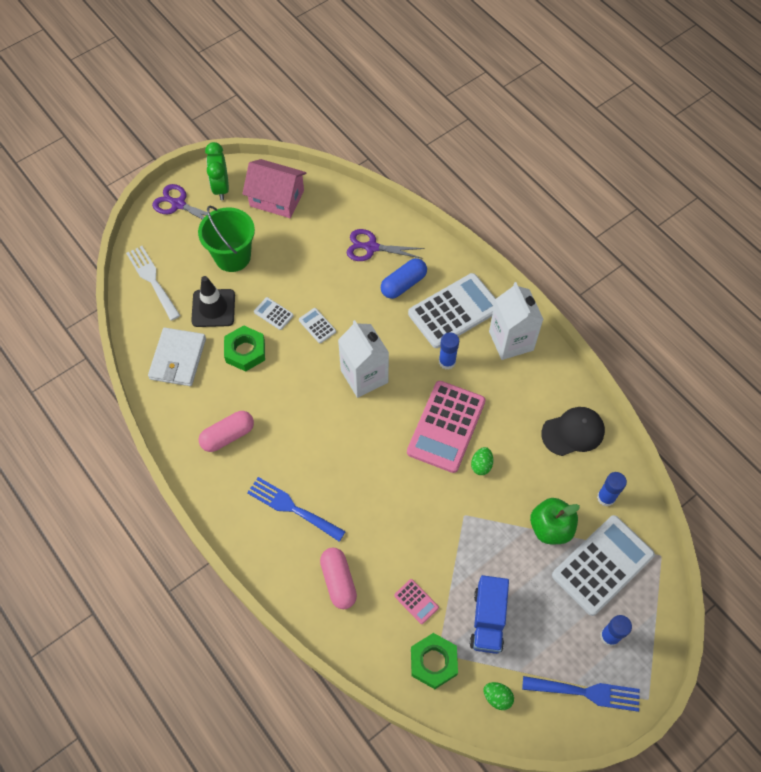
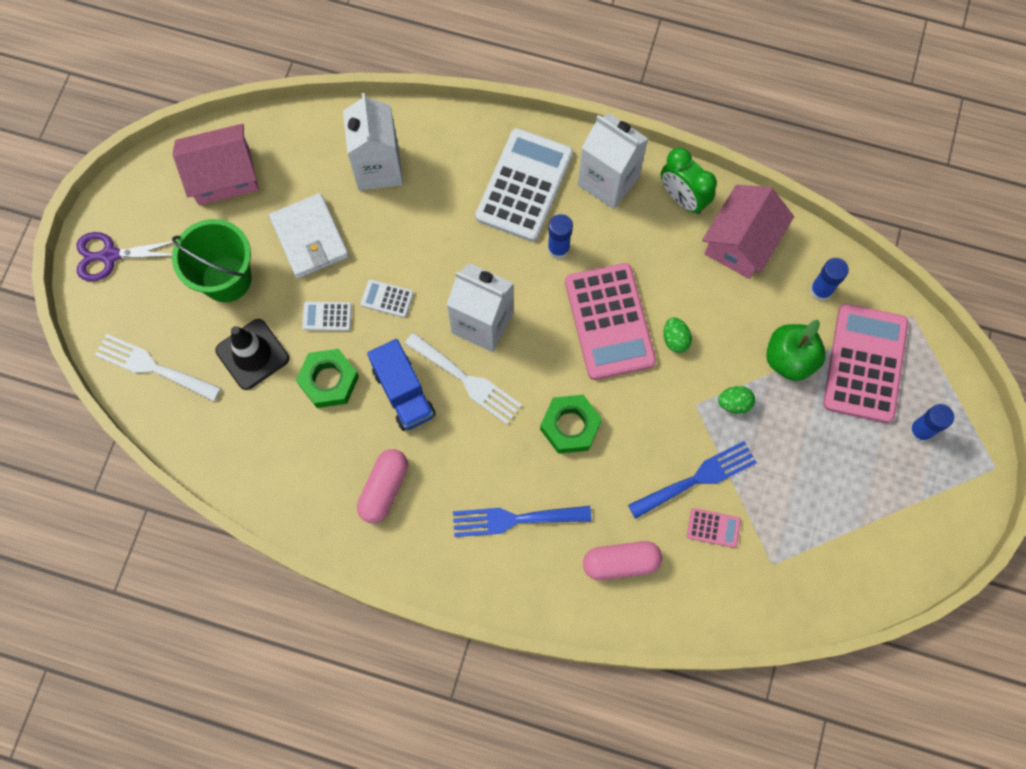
camera: 35 degrees left, 10 degrees up
white wallet [148,328,206,386] -> white wallet moved to [269,193,349,278]
green clock [205,142,229,200] -> green clock moved to [661,147,717,214]
pink capsule [320,548,357,609] -> pink capsule turned 45 degrees counterclockwise [583,541,662,580]
purple scissors [346,229,425,261] -> white carton [343,93,403,191]
blue capsule [381,258,427,299] -> none
green nut [411,633,458,689] -> green nut moved to [540,395,602,454]
blue truck [470,575,509,654] -> blue truck moved to [367,339,436,431]
green egg [484,682,514,710] -> green egg moved to [718,386,755,414]
blue fork [522,676,640,712] -> blue fork moved to [628,441,757,519]
black cap [541,407,605,456] -> pink house [702,185,794,279]
white calculator [552,515,655,616] -> pink calculator [823,304,909,423]
none -> white fork [405,333,522,424]

